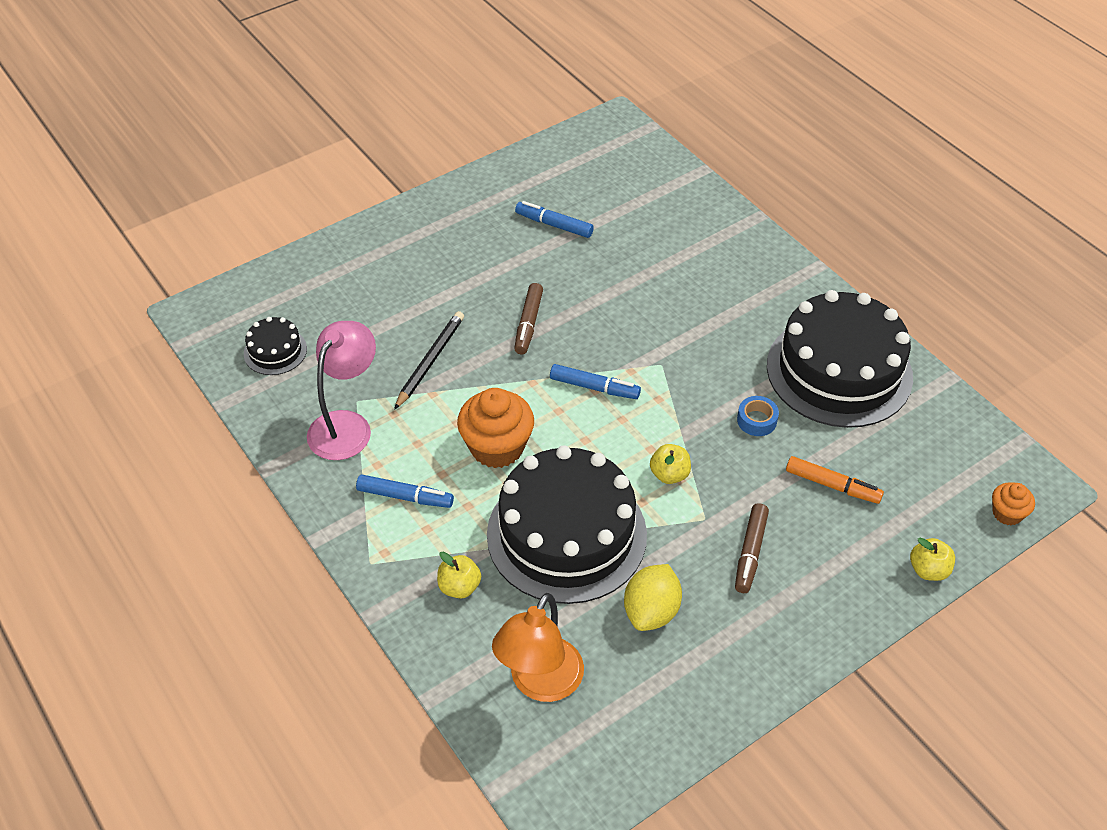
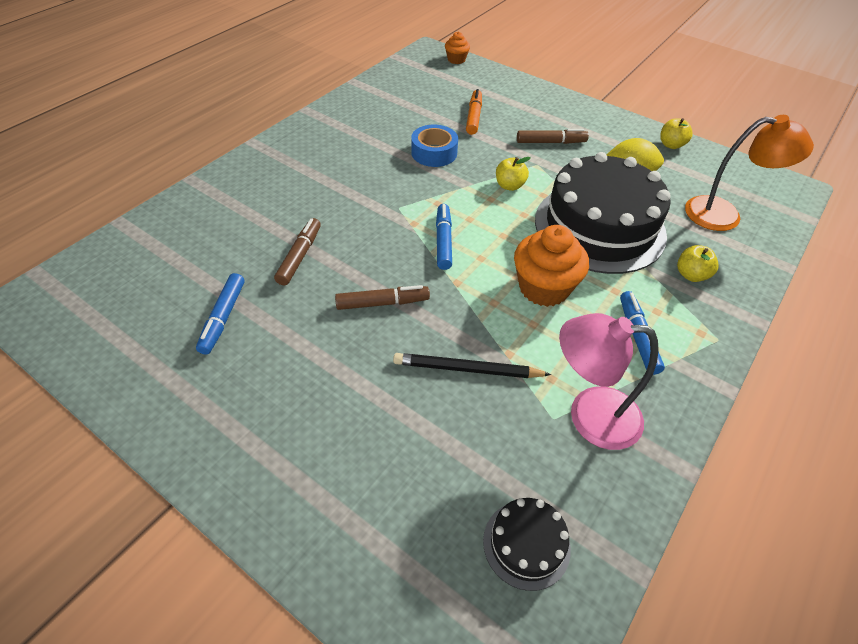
camera: 110 degrees left, 0 degrees up
blue tape [737,396,779,436] -> blue tape [411,125,458,167], size x1.50
black cake [767,290,913,428] -> none
yellow apple [910,538,955,581] -> yellow apple moved to [660,118,693,149]
none -> brown marker [274,218,321,285]

